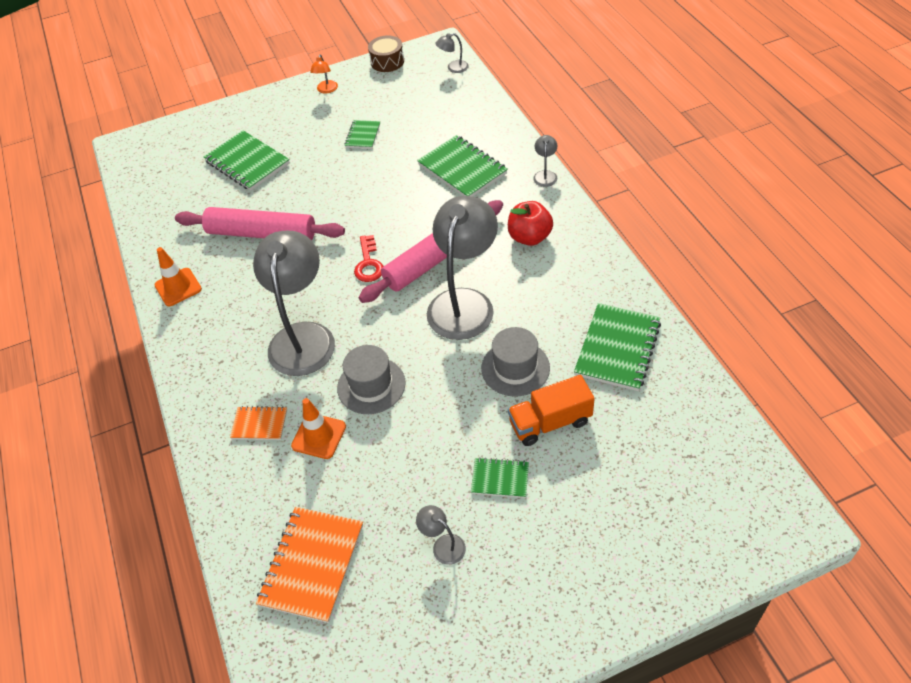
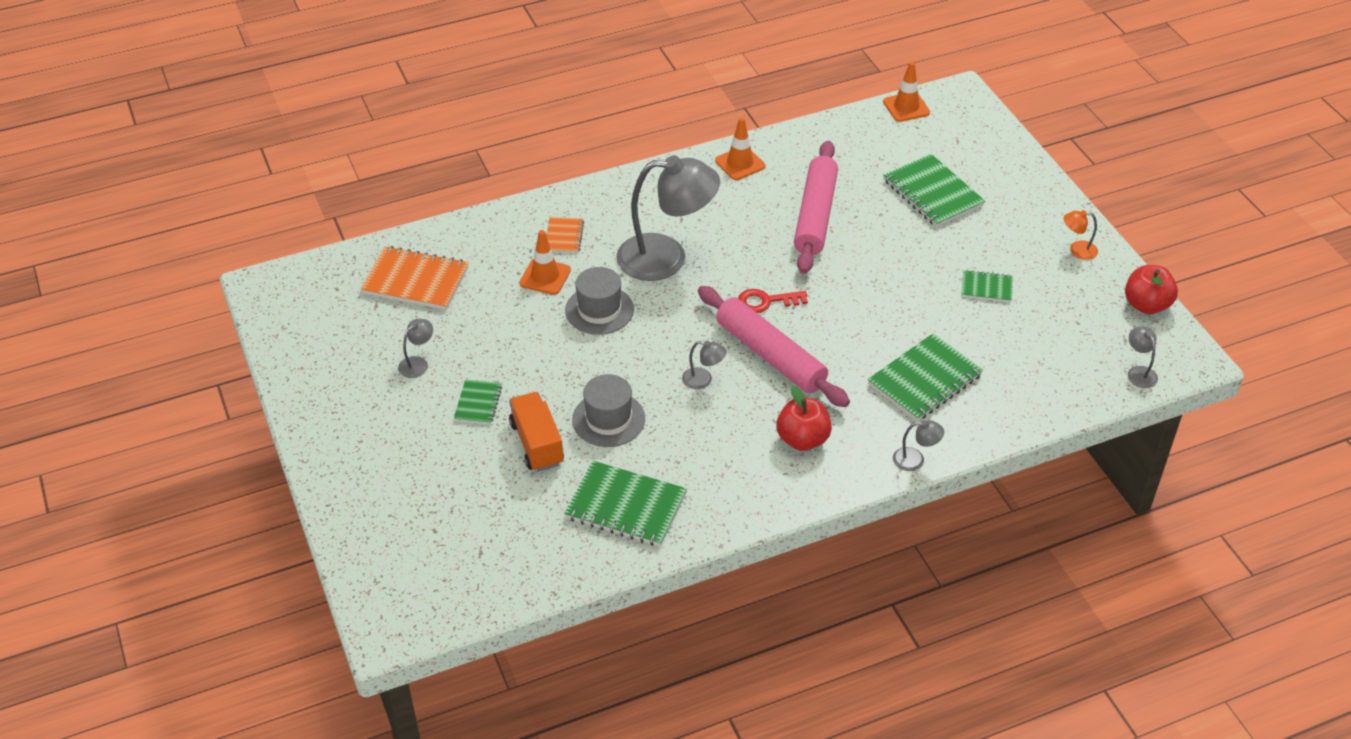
camera: 85 degrees right, 5 degrees down
green notebook [204,130,290,191] -> green notebook turned 75 degrees counterclockwise [884,154,985,227]
brown drum [368,35,404,72] -> red apple [1125,265,1178,314]
grey lamp [427,196,498,340] -> grey lamp [682,341,727,389], size x0.40
none -> orange traffic cone [883,61,930,122]

